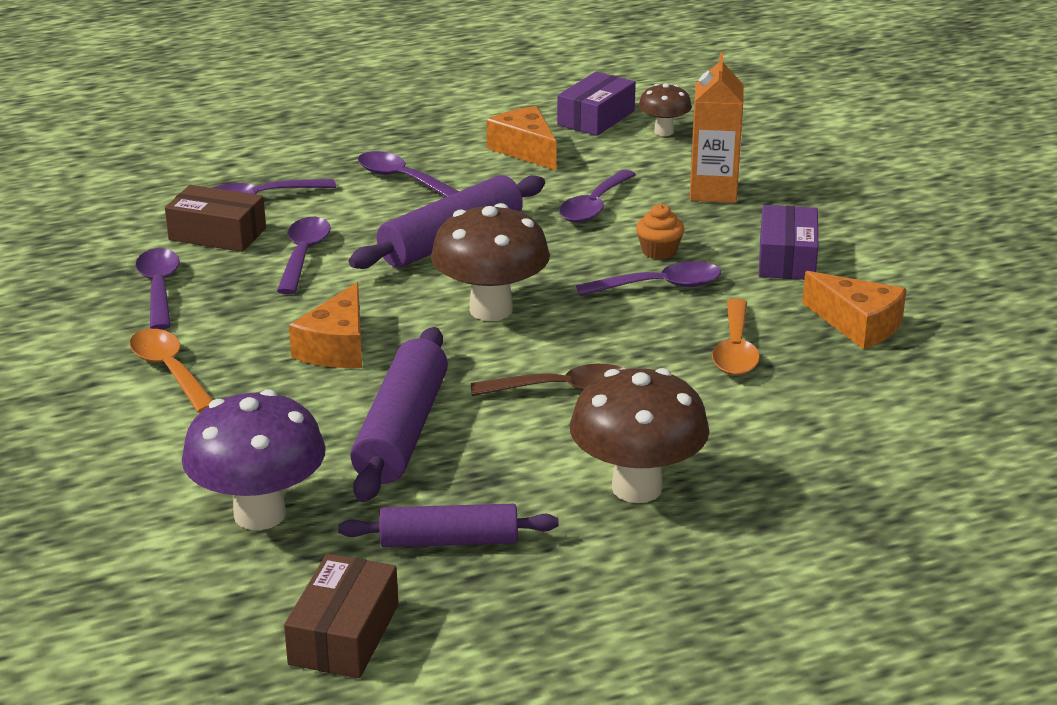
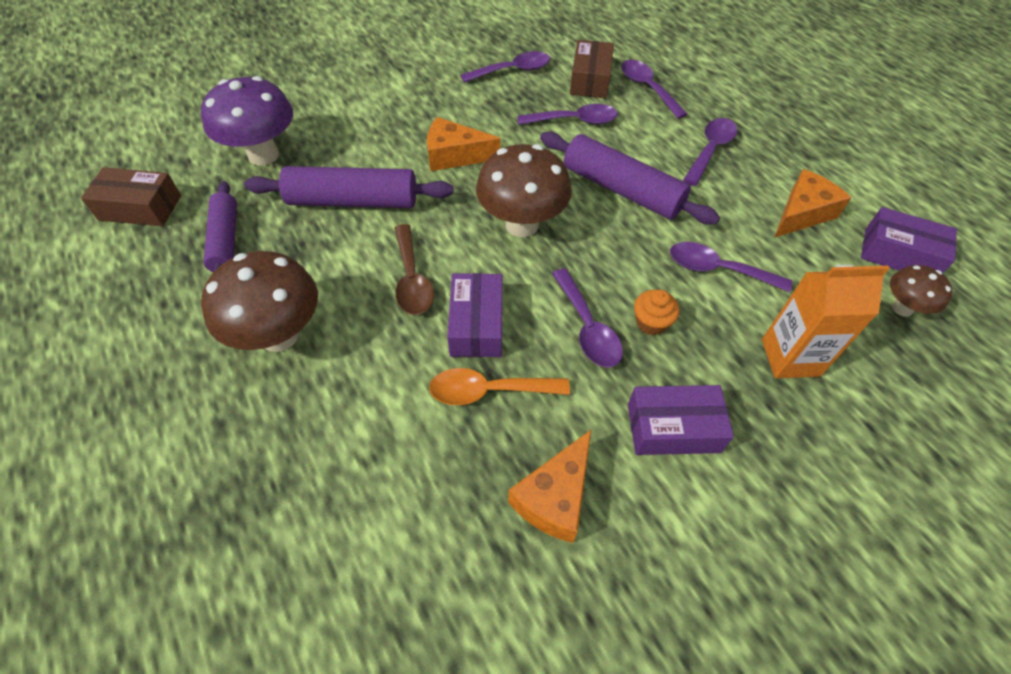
camera: 80 degrees right, 25 degrees up
orange spoon [130,329,213,413] -> none
none -> purple box [447,273,502,357]

